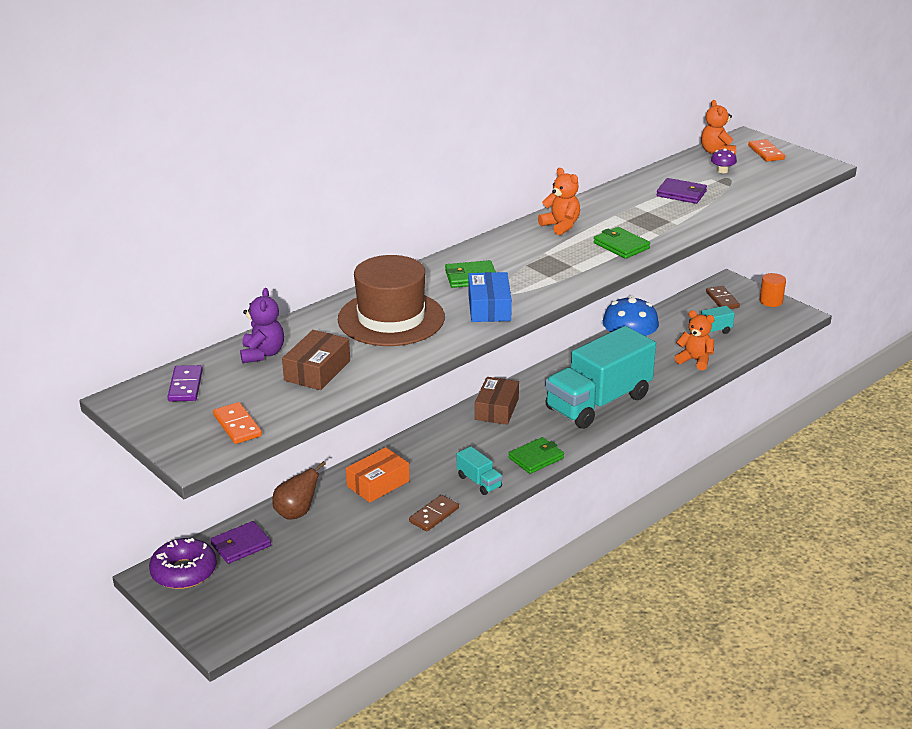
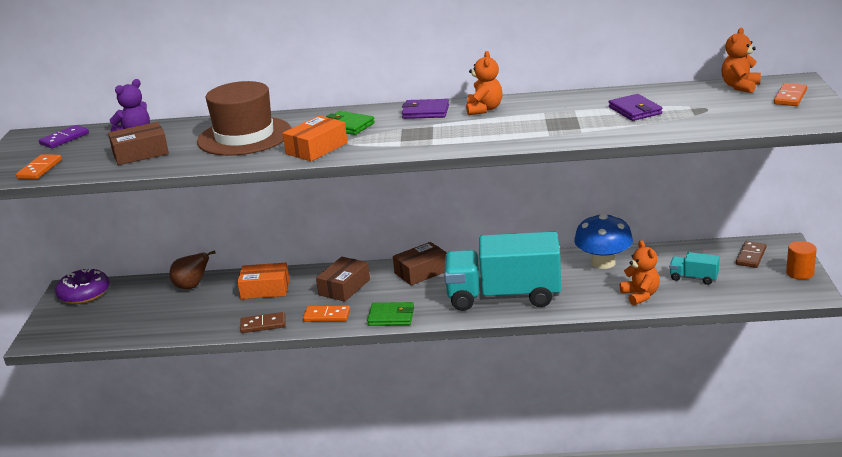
camera: 45 degrees right, 5 degrees down
purple wallet [211,521,271,564] -> purple wallet moved to [402,99,449,119]
turquoise truck [457,446,503,495] -> orange domino [303,306,350,322]
blue box [468,272,512,322] -> orange box [283,116,348,161]
green wallet [594,227,650,259] -> none
purple mushroom [711,148,737,173] -> none
none -> brown box [316,257,370,302]

